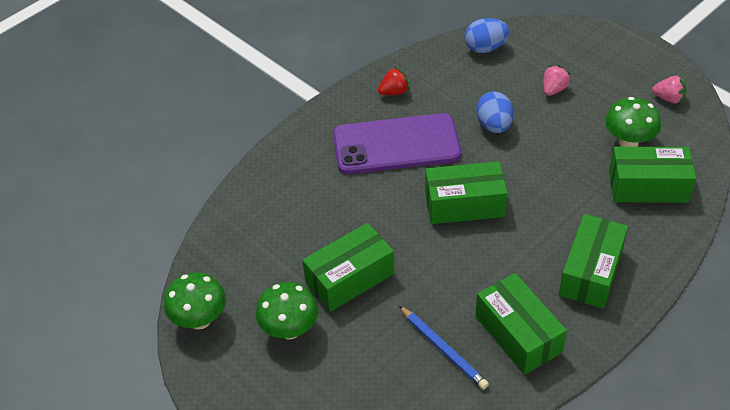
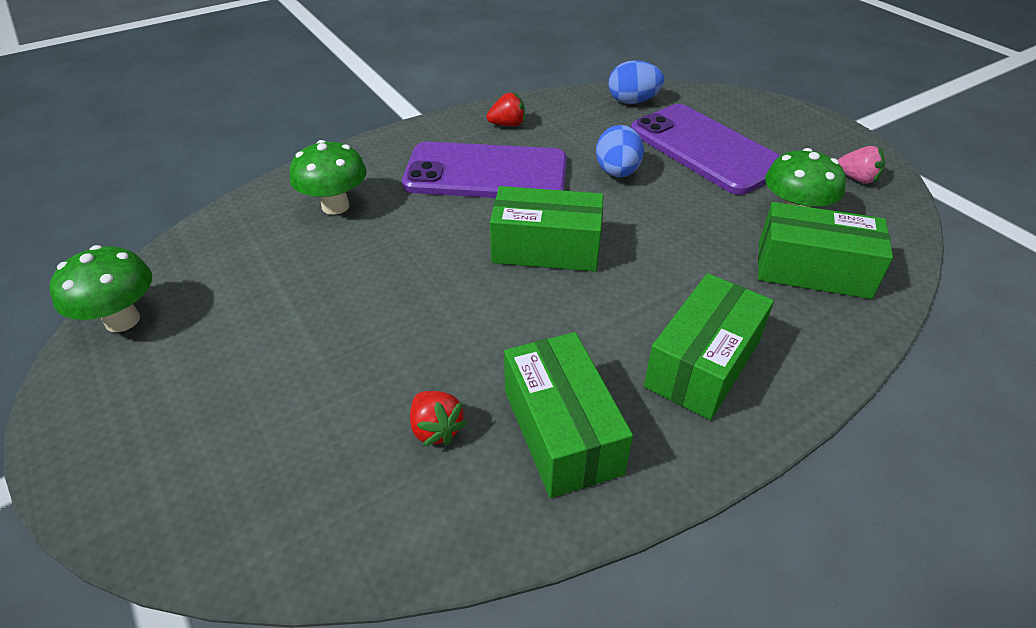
camera: 10 degrees right, 5 degrees down
green mushroom [256,282,318,339] -> green mushroom moved to [290,140,367,215]
green box [302,223,394,312] -> none
blue pencil [399,306,489,390] -> red strawberry [410,391,467,447]
pink strawberry [543,65,571,96] -> purple phone [631,104,781,195]

